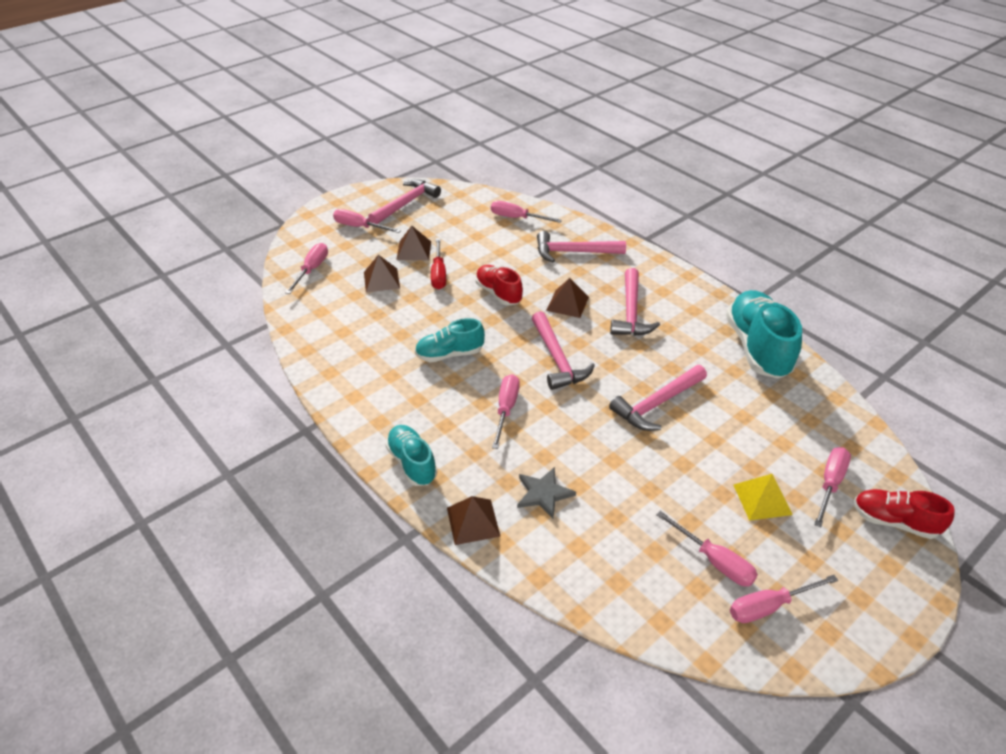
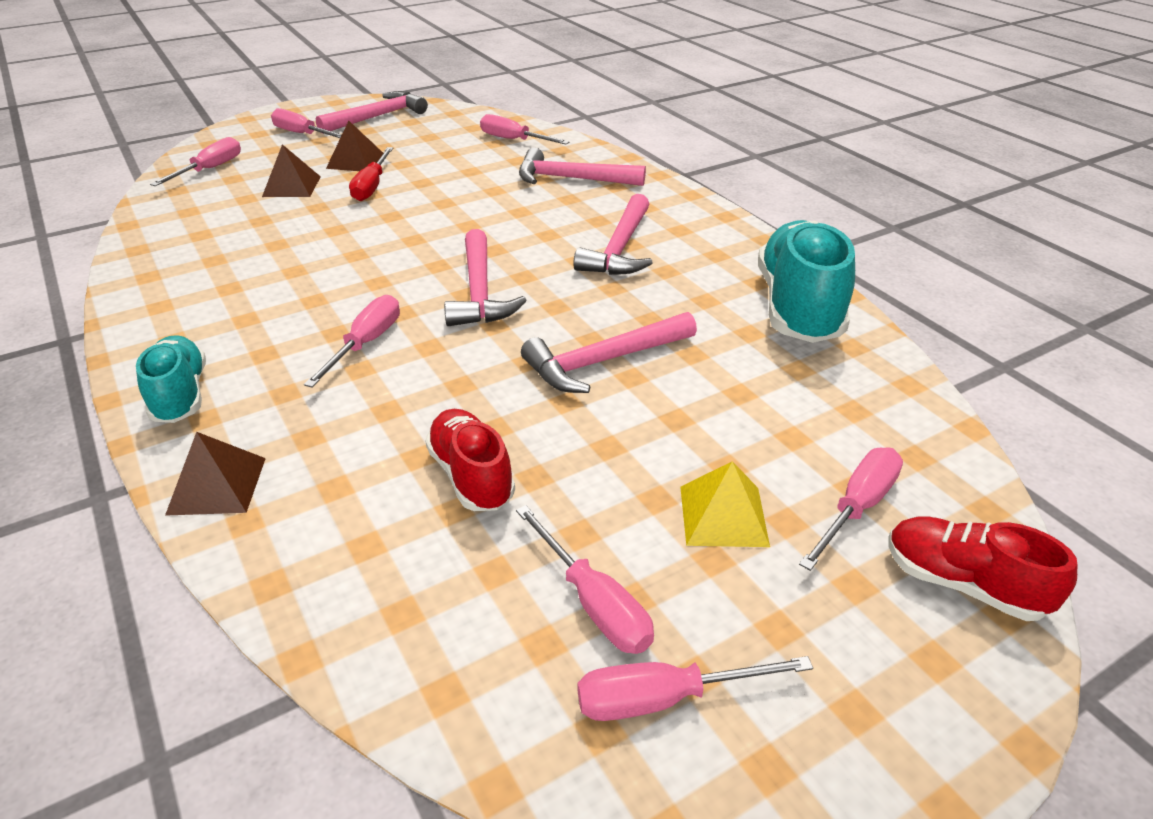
camera: 10 degrees right, 5 degrees down
turquoise shoe [415,318,485,362] -> none
red shoe [476,265,523,306] -> red shoe moved to [425,409,515,511]
grey star [517,467,576,519] -> none
brown pyramid [546,278,589,318] -> none

